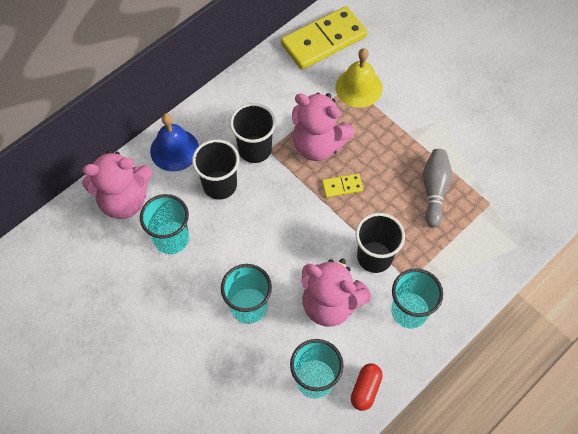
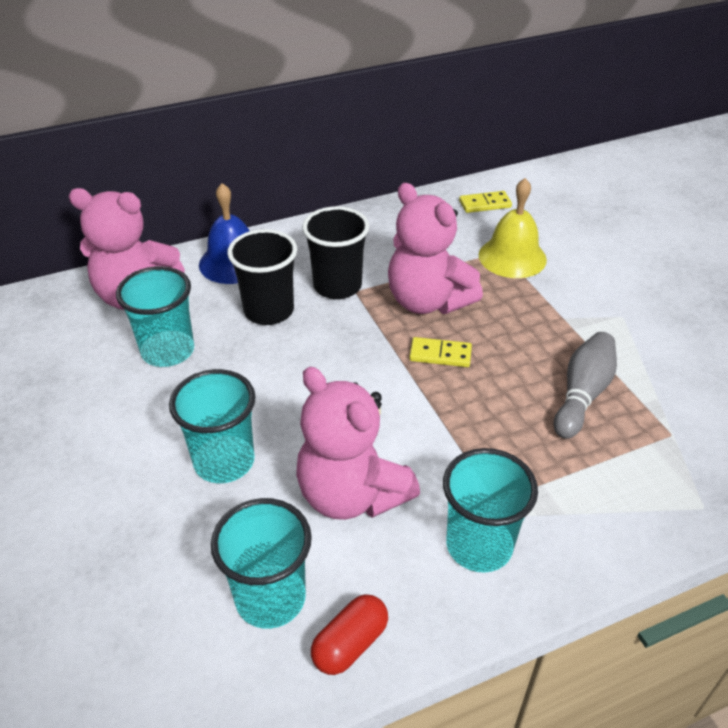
camera: 20 degrees right, 20 degrees down
yellow domino [281,6,367,70] -> yellow domino [459,191,512,213], size x0.44
black cup [356,213,405,273] -> none

